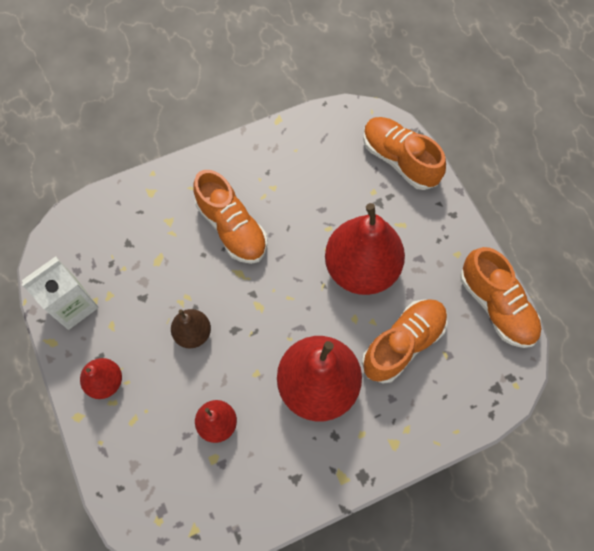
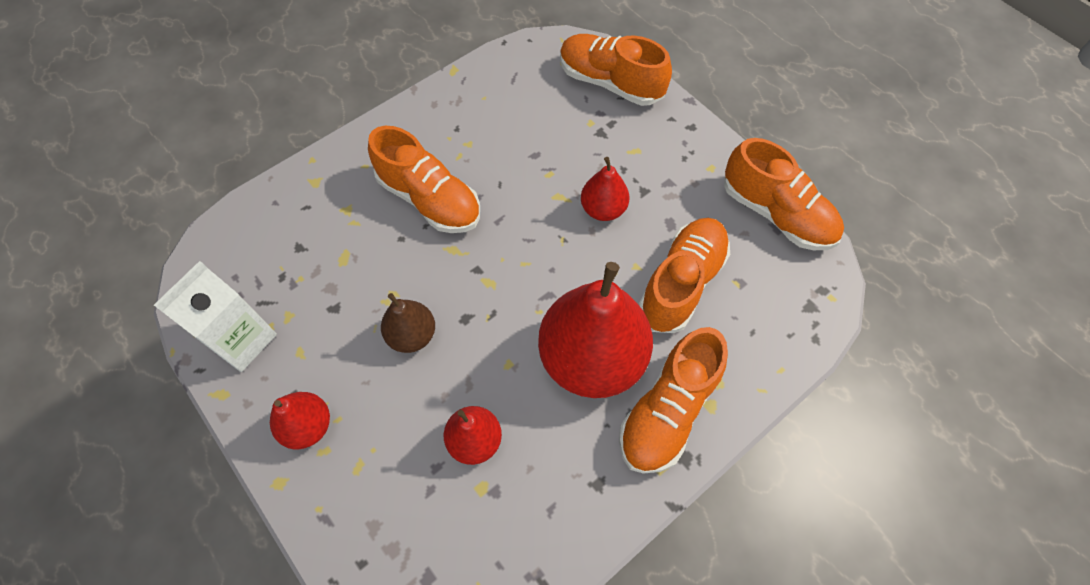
camera: 15 degrees left, 5 degrees down
red pear [325,203,405,295] -> red pear [581,157,629,221], size x0.49
none -> orange shoe [619,327,728,474]

